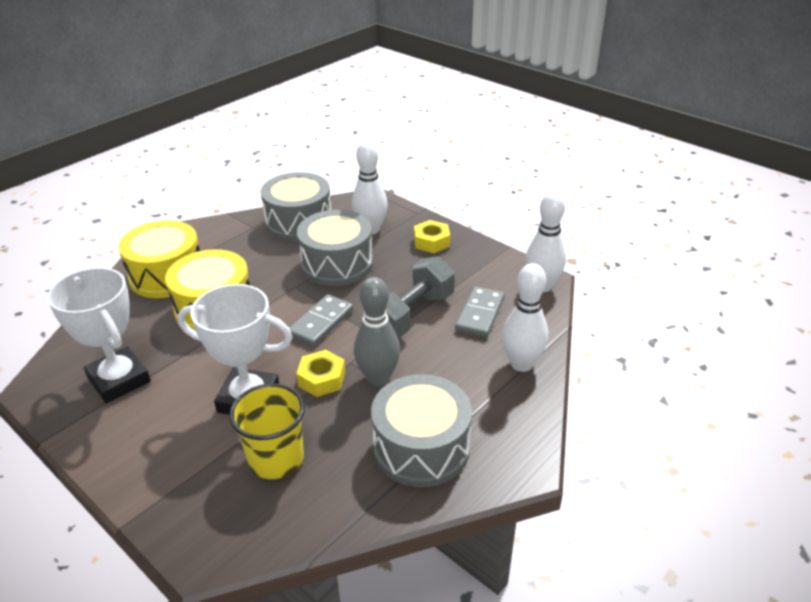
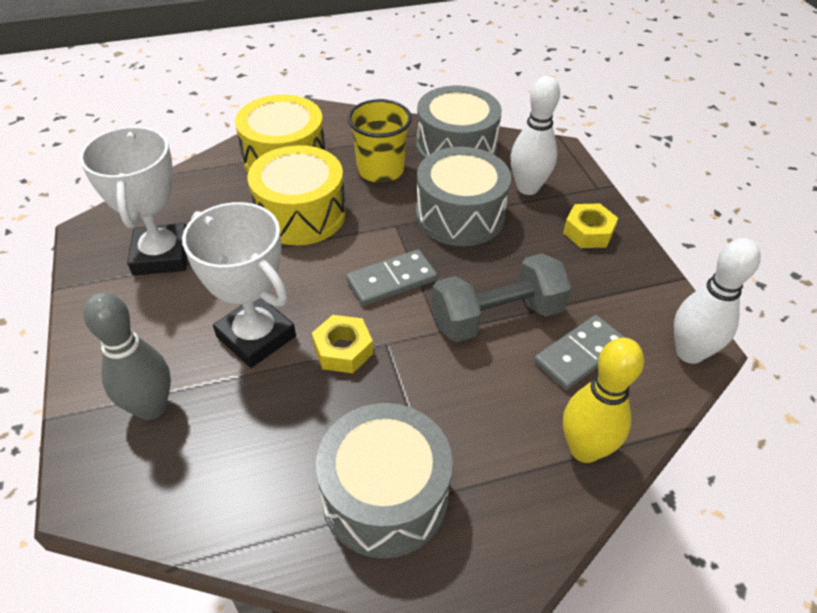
camera: 30 degrees right, 10 degrees up
yellow cup [229,383,305,479] -> yellow cup moved to [347,99,412,183]
grey bowling pin [354,277,400,387] -> grey bowling pin moved to [83,292,171,420]
white bowling pin [502,263,548,372] -> yellow bowling pin [563,338,644,463]

